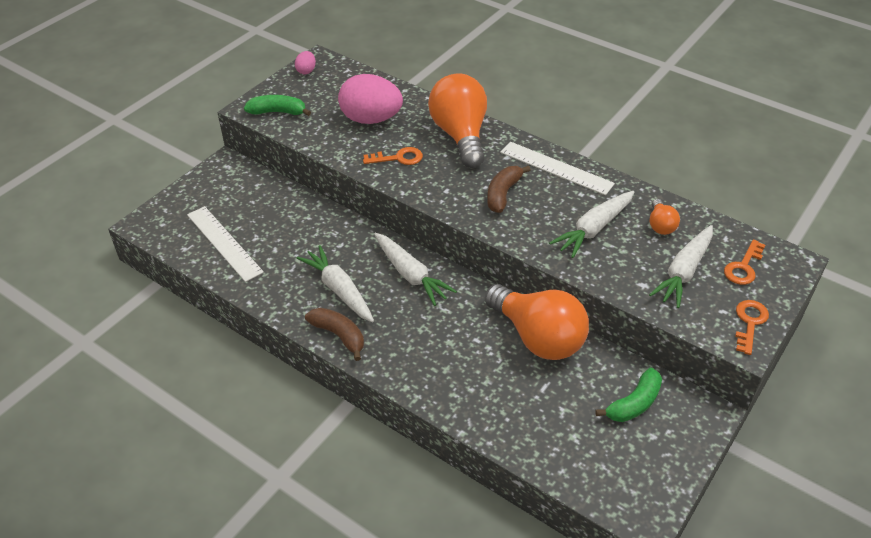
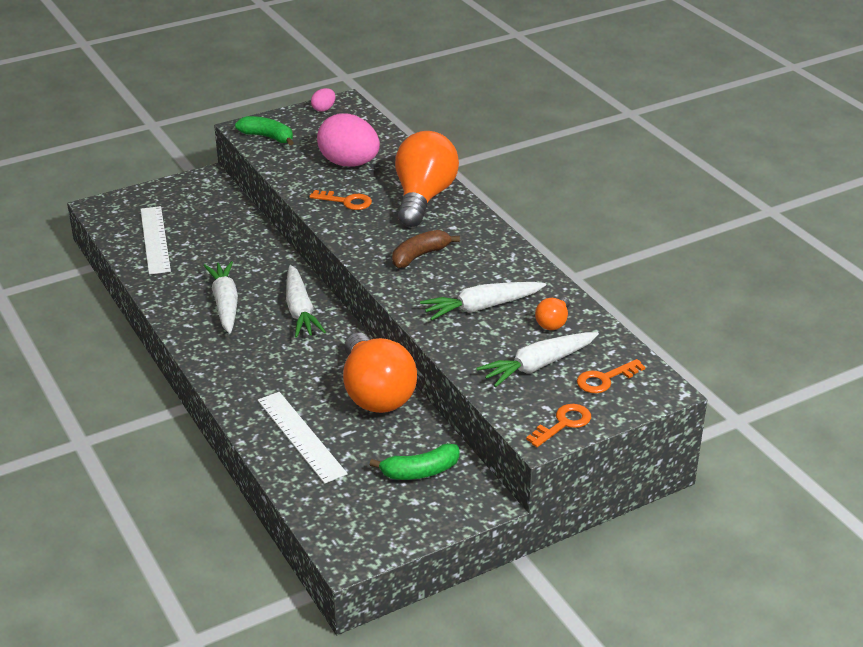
camera: 25 degrees right, 10 degrees down
brown banana [305,308,364,361] -> none
white ruler [500,142,615,195] -> white ruler moved to [258,392,348,484]

